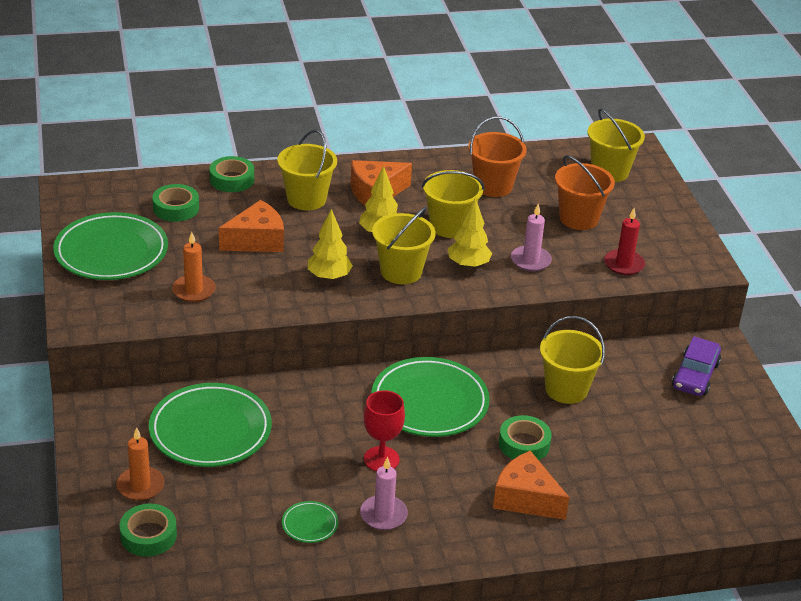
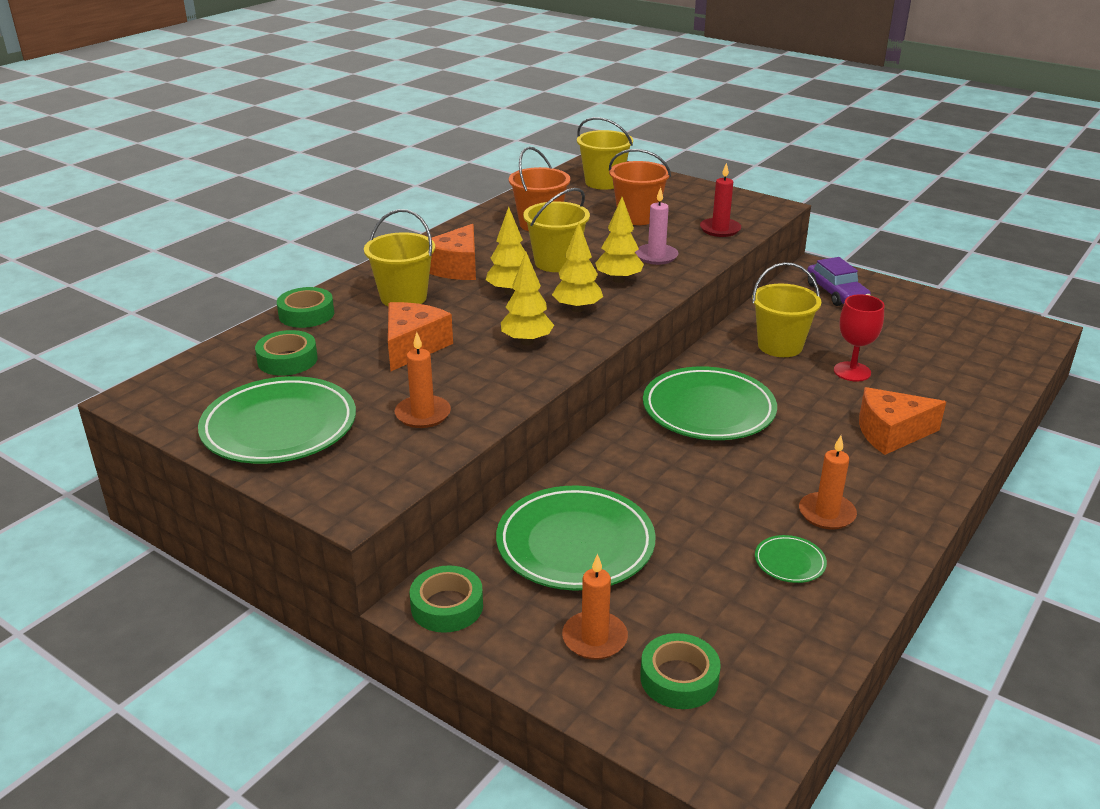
camera: 40 degrees left, 5 degrees down
pink candle [360,456,408,530] -> orange candle [799,435,857,530]
red goblet [364,390,405,471] -> red goblet moved to [834,294,884,382]
yellow bucket [372,207,435,284] -> yellow tree [552,223,603,312]
green tape [499,415,552,460] -> green tape moved to [410,565,483,633]

